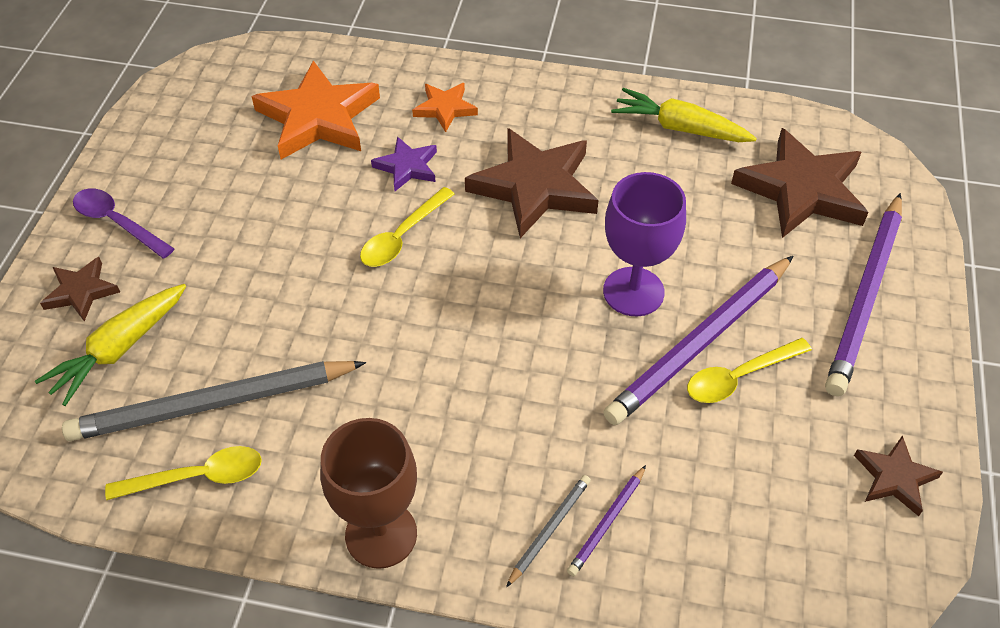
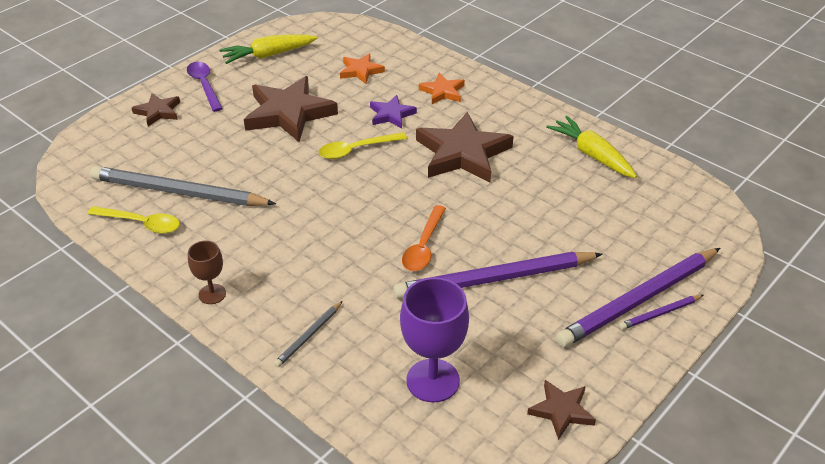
camera: 30 degrees right, 10 degrees down
yellow carrot [35,284,186,406] -> yellow carrot moved to [219,34,318,64]
orange star [252,61,380,159] -> orange star [340,53,385,84], size x0.52
brown goblet [320,418,417,569] -> brown goblet [188,241,226,304], size x0.56
grey pencil [506,475,591,587] -> grey pencil turned 150 degrees clockwise [274,301,342,367]
purple pencil [567,465,646,576] -> purple pencil moved to [619,295,703,330]
purple goblet [603,172,686,316] -> purple goblet moved to [400,277,469,403]
yellow spoon [687,338,812,403] -> none
brown star [731,128,869,238] -> brown star moved to [244,76,338,142]
none -> orange spoon [402,205,446,271]

